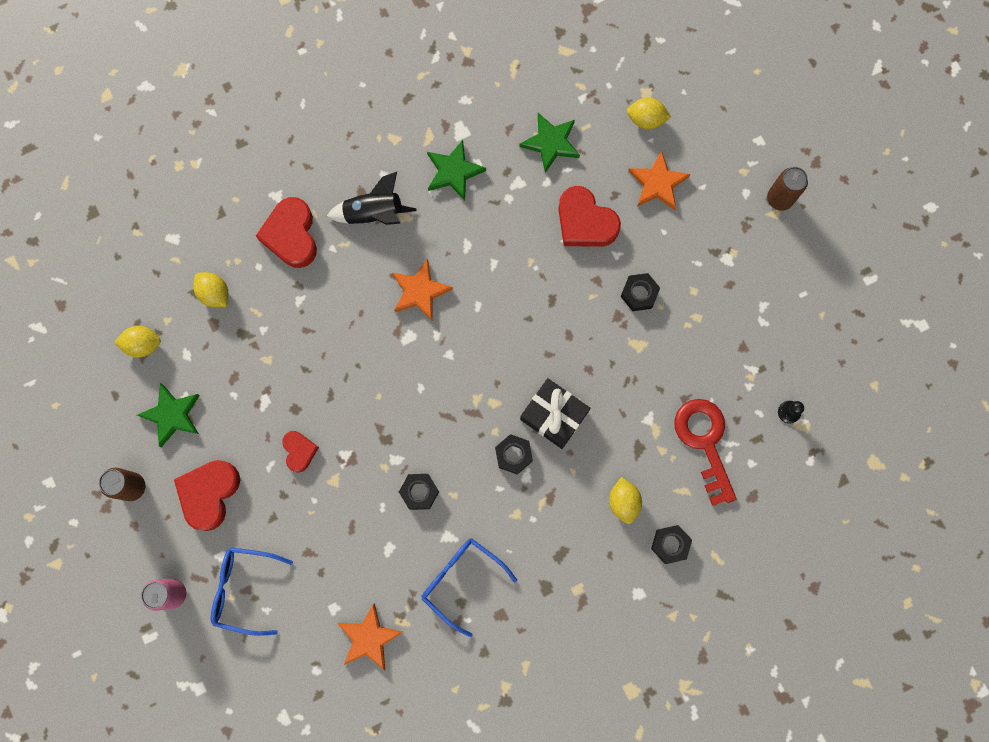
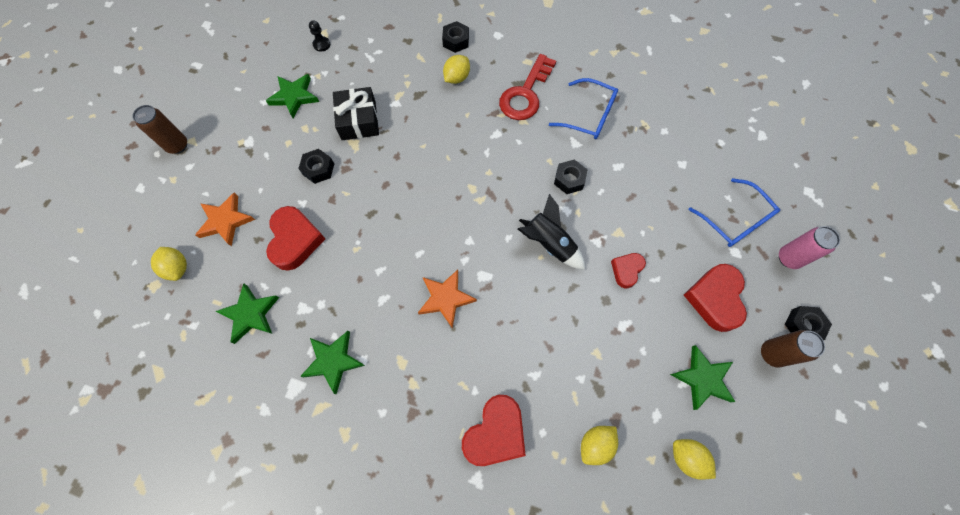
camera: 135 degrees left, 10 degrees down
red heart [174,460,240,531] -> red heart turned 120 degrees clockwise [684,264,747,332]
yellow lemon [193,272,228,307] -> yellow lemon turned 45 degrees clockwise [581,426,618,465]
black rocket [327,172,417,225] -> black rocket moved to [518,194,586,270]
orange star [337,603,403,670] -> none
blue glasses [422,539,517,637] -> blue glasses turned 60 degrees counterclockwise [549,78,618,139]
black nut [495,434,533,474] -> black nut moved to [785,306,832,340]
black gift [520,378,590,449] -> black gift moved to [333,87,379,140]
red key [674,399,737,506] -> red key moved to [499,54,556,120]
none -> green star [266,74,319,118]

